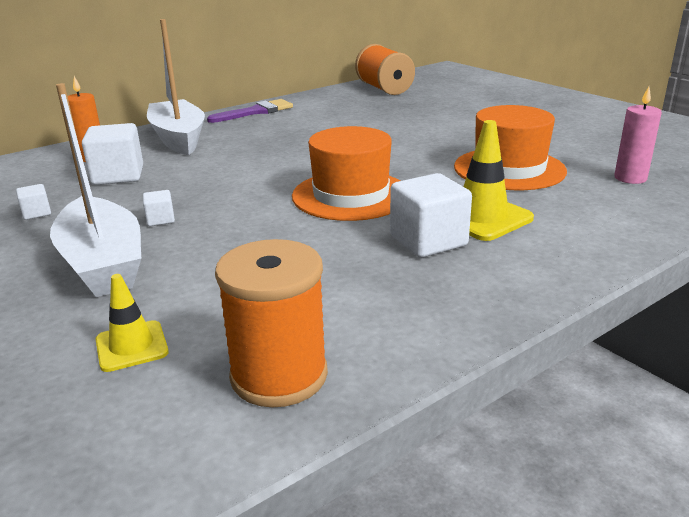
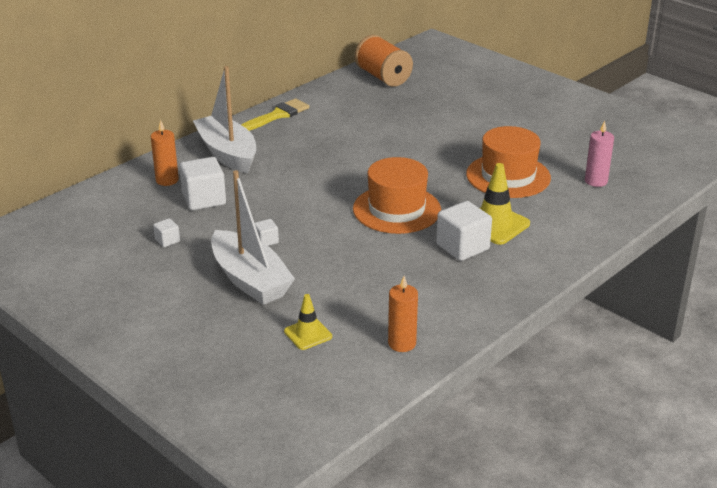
camera: 10 degrees left, 5 degrees up
purple brush [207,99,293,123] -> yellow brush [242,98,309,131]
orange spool [215,239,328,408] -> orange candle [388,276,418,352]

